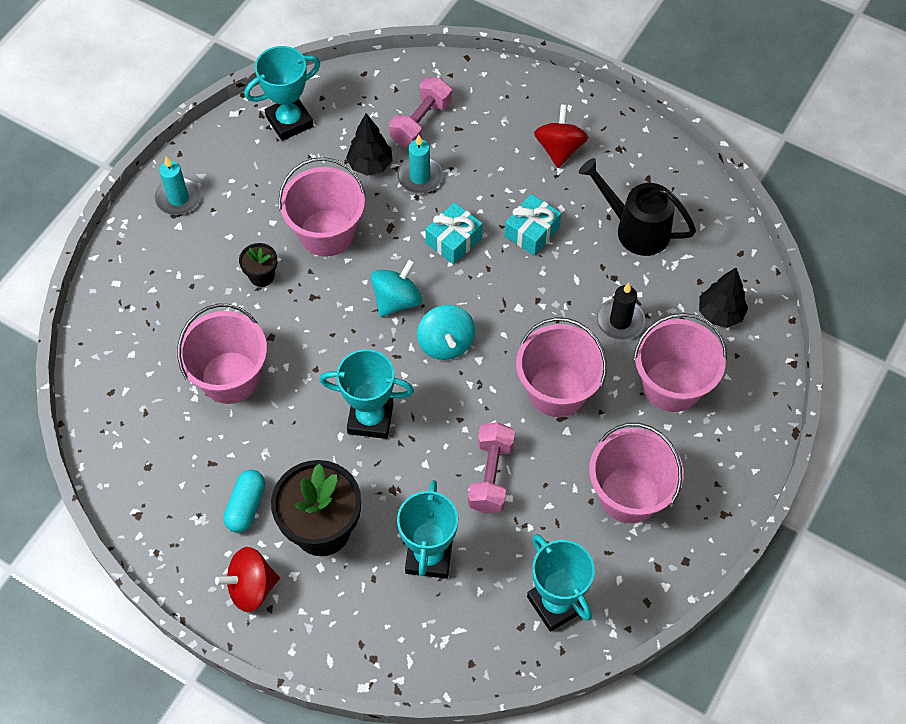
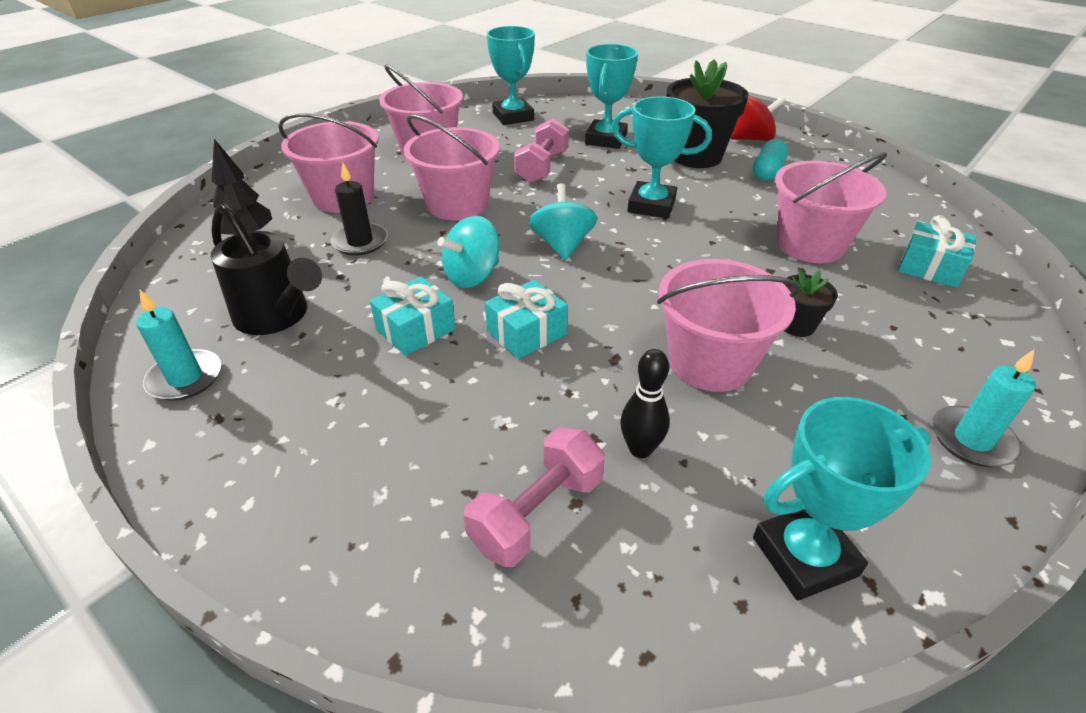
camera: 170 degrees left, 20 degrees down
black tree [346,114,393,176] -> black bowling pin [621,349,670,458]
turquoise spinning top [371,259,422,317] -> turquoise spinning top moved to [437,216,499,288]
turquoise candle [397,134,443,194] -> turquoise candle moved to [136,290,221,401]
red spinning top [534,104,589,168] -> none
none -> turquoise gift [898,215,977,288]

